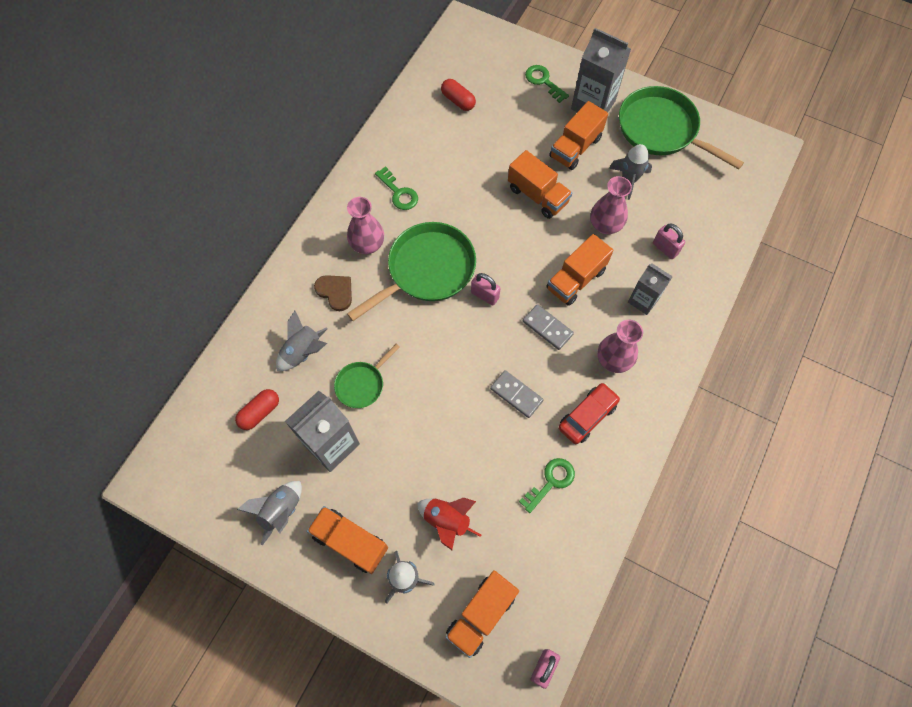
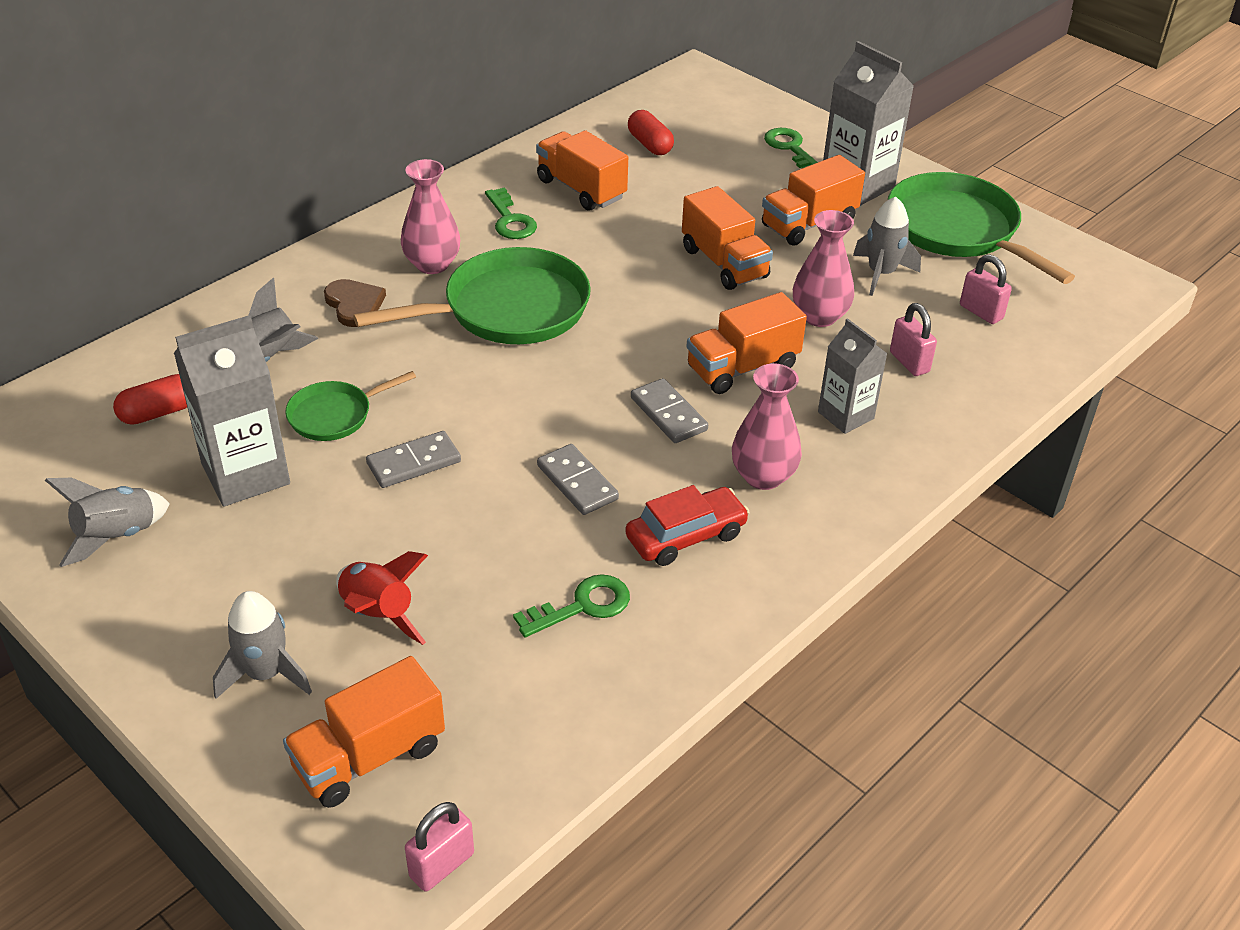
camera: 15 degrees right, 25 degrees down
orange truck [307,506,388,574] -> orange truck moved to [536,130,628,211]
pink padlock [471,273,501,306] -> pink padlock moved to [960,255,1012,324]
none -> grey domino [366,431,461,488]

